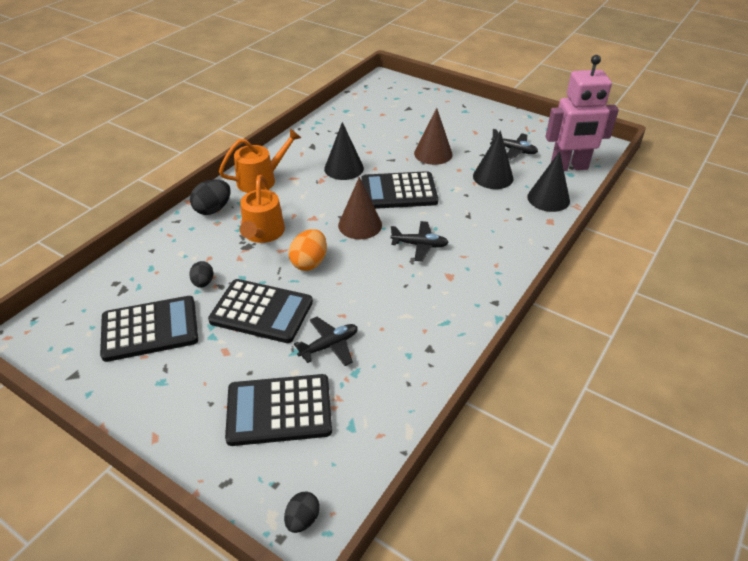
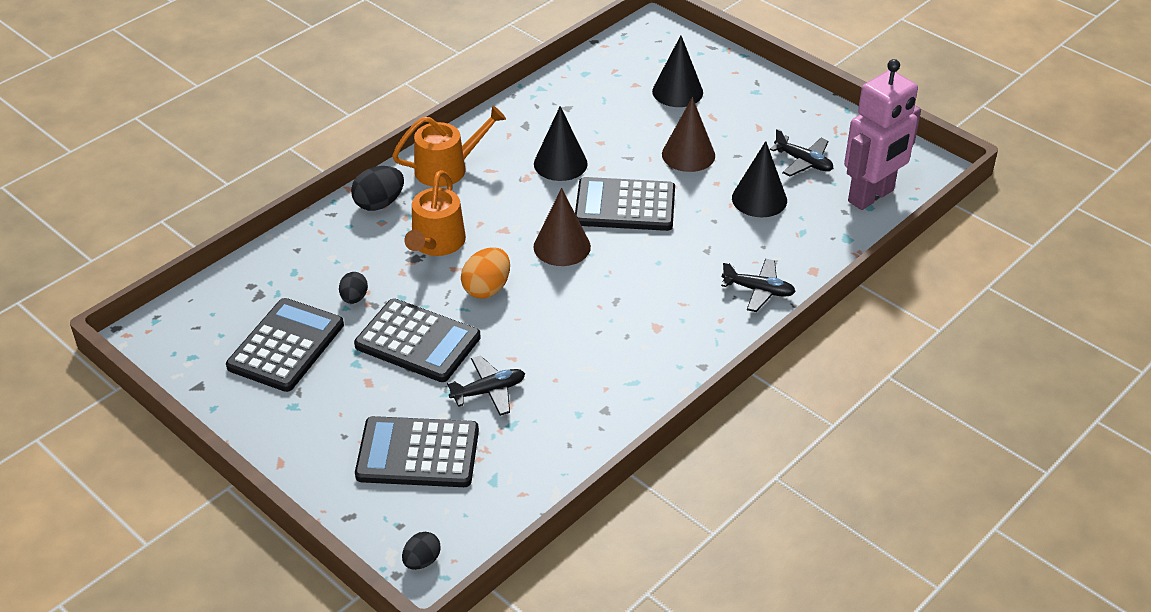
camera: 10 degrees right, 0 degrees up
black calculator [100,296,198,362] -> black calculator turned 60 degrees counterclockwise [226,298,344,392]
black plane [390,221,449,262] -> black plane moved to [721,258,796,312]
black cone [527,151,570,212] -> black cone moved to [652,36,703,107]
pink robot [546,55,619,171] -> pink robot turned 45 degrees counterclockwise [844,59,921,210]

